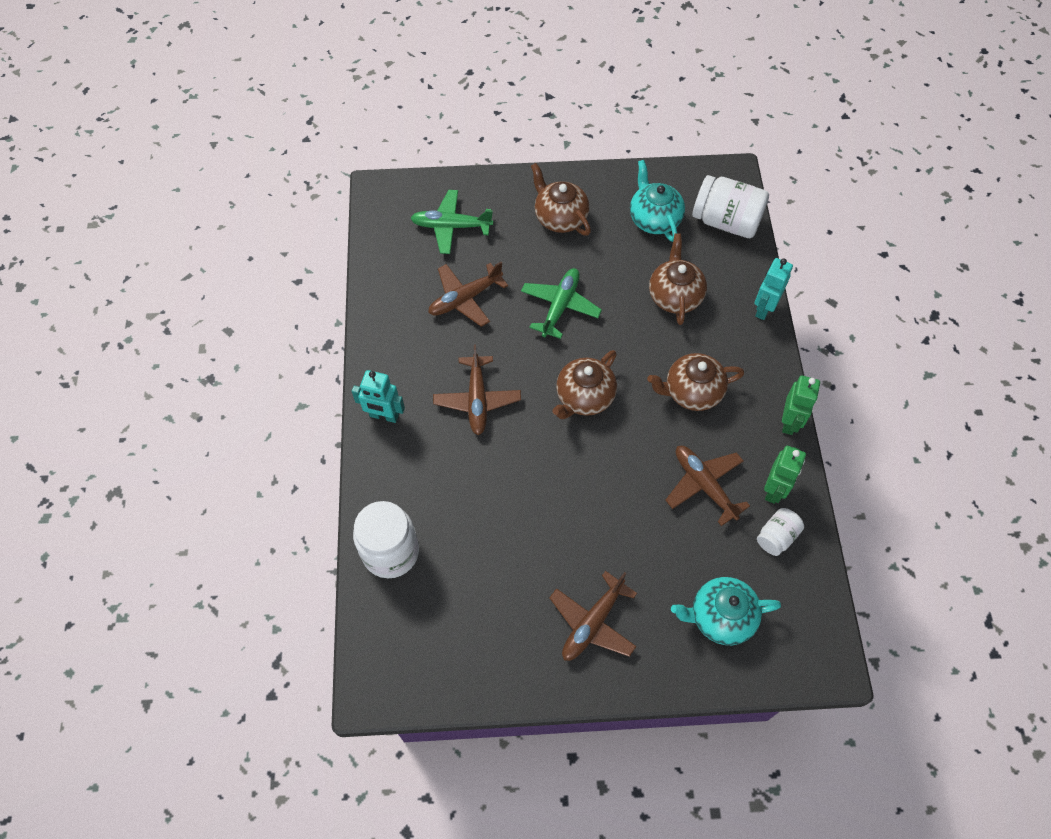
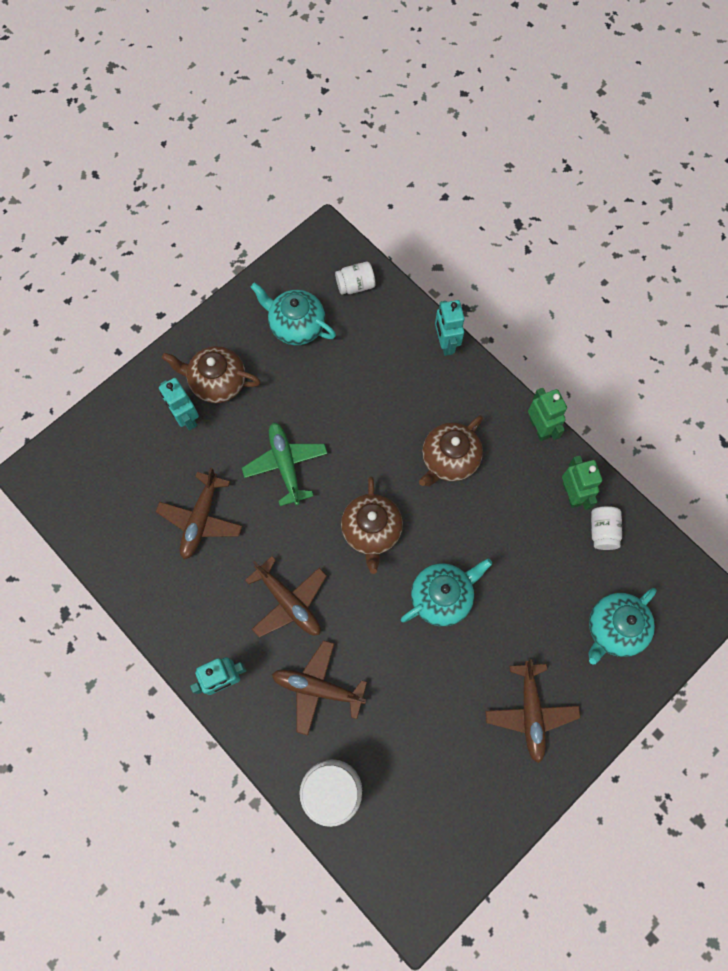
camera: 40 degrees left, 10 degrees up
green plane [410,190,493,254] -> none
brown teapot [649,234,707,325] -> none
brown plane [665,446,750,526] -> brown plane moved to [272,640,367,736]
white jar [692,175,769,238] -> white jar [335,262,375,295], size x0.54
none -> turquoise robot [159,378,199,431]
none -> turquoise teapot [401,559,492,627]

